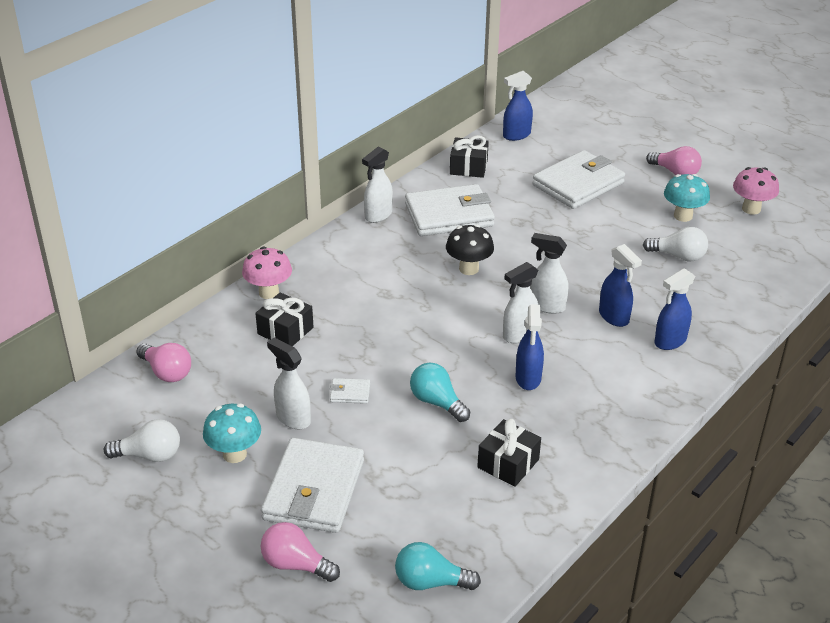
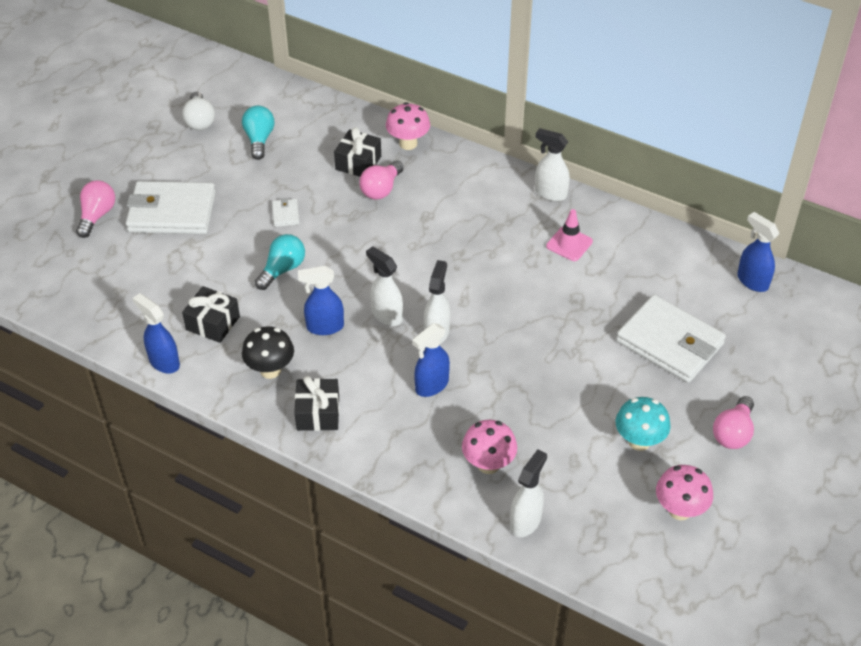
camera: 80 degrees right, 10 degrees up
pink light bulb [136,343,191,382] -> pink light bulb moved to [359,161,404,200]
turquoise mushroom [203,403,261,463] -> none
white spray bottle [267,337,311,429] -> white spray bottle moved to [510,449,547,537]
turquoise light bulb [395,542,481,590] -> turquoise light bulb moved to [242,105,274,160]
white wallet [405,184,495,236] -> pink traffic cone [546,209,593,261]
black mushroom [446,224,494,275] -> black mushroom moved to [242,326,294,379]
black gift [450,135,489,178] -> black gift moved to [294,376,339,431]
white light bulb [643,227,708,262] -> none
blue spray bottle [655,268,695,350] -> blue spray bottle moved to [133,293,180,373]
none -> pink mushroom [462,420,517,474]

